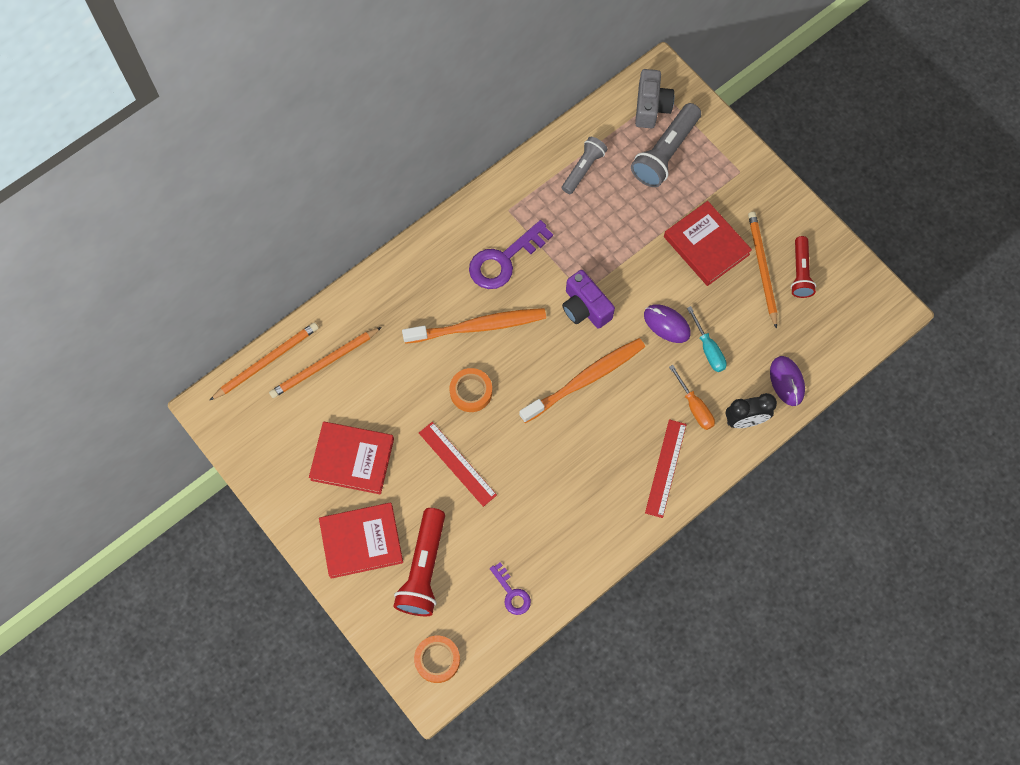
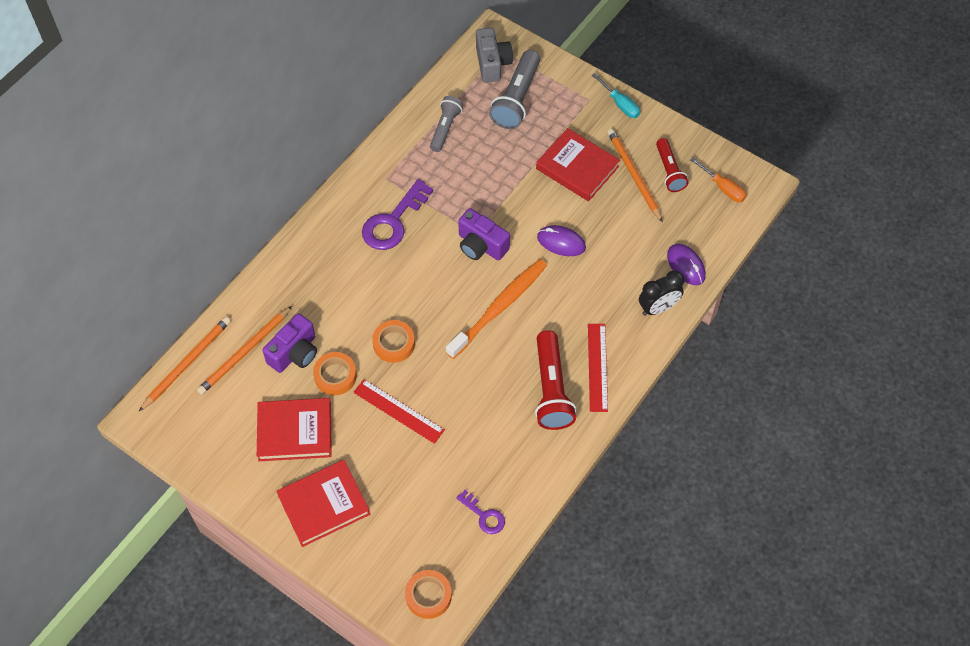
camera: 15 degrees left, 10 degrees down
red flashlight [393,508,445,616] -> red flashlight moved to [535,330,577,430]
orange toothbrush [402,308,546,344] -> none
orange screwdriver [669,365,715,430] -> orange screwdriver moved to [690,157,747,202]
turquoise screwdriver [687,306,727,372] -> turquoise screwdriver moved to [592,73,640,118]
none -> purple camera [262,313,317,373]
none -> orange tape [313,352,357,395]

